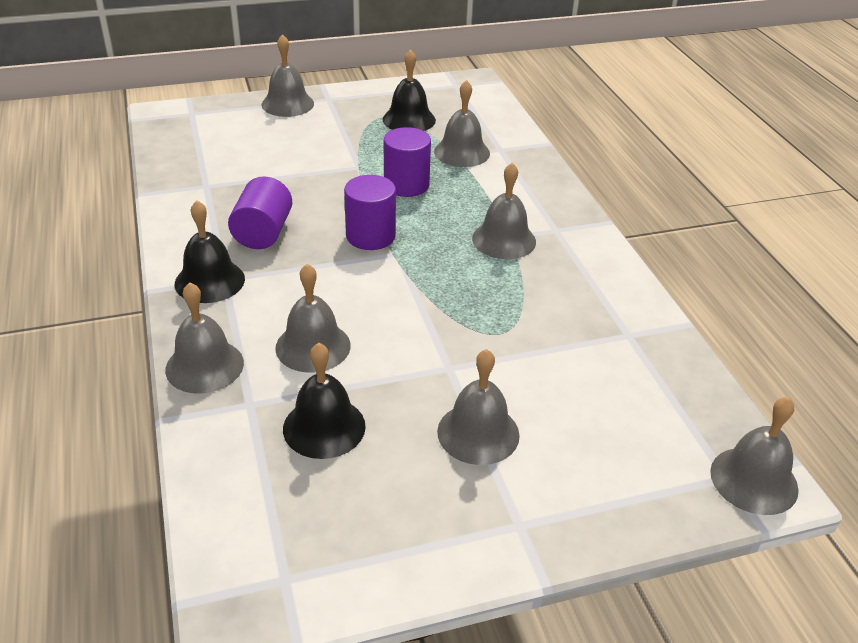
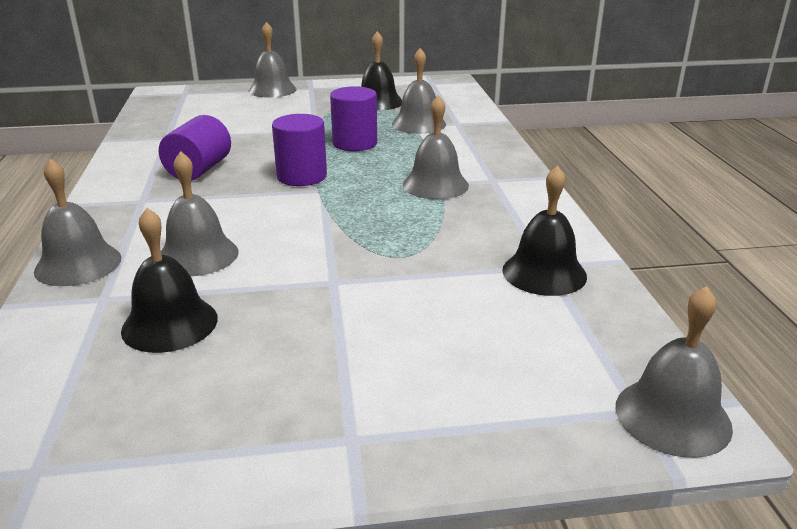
camera: 10 degrees right, 10 degrees down
black bell [175,200,245,303] -> black bell moved to [502,165,587,296]
grey bell [437,349,520,465] -> none

